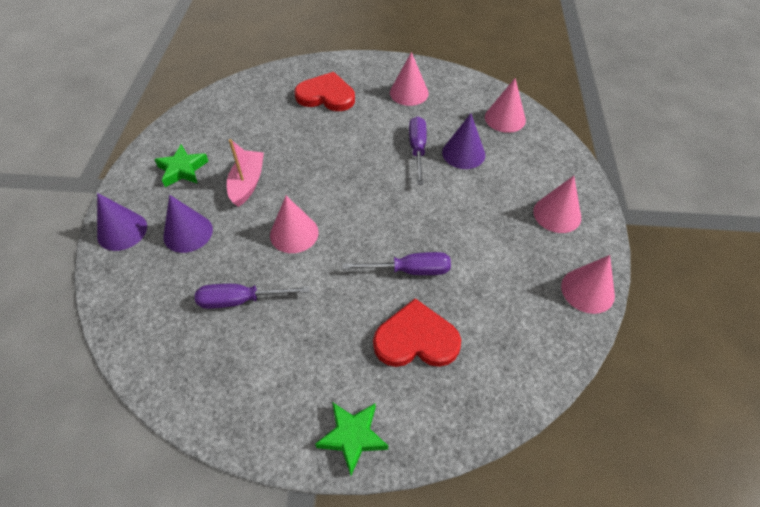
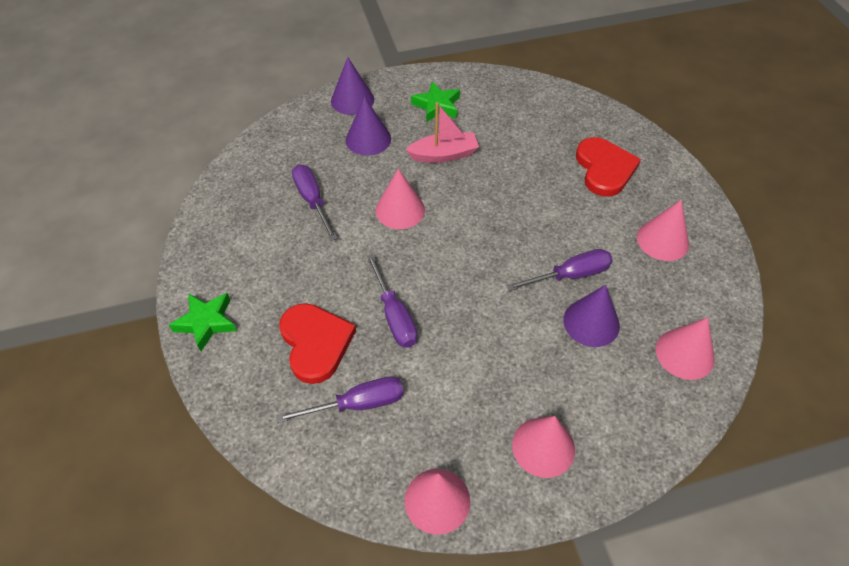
camera: 70 degrees right, 0 degrees up
none -> purple screwdriver [276,377,404,423]

